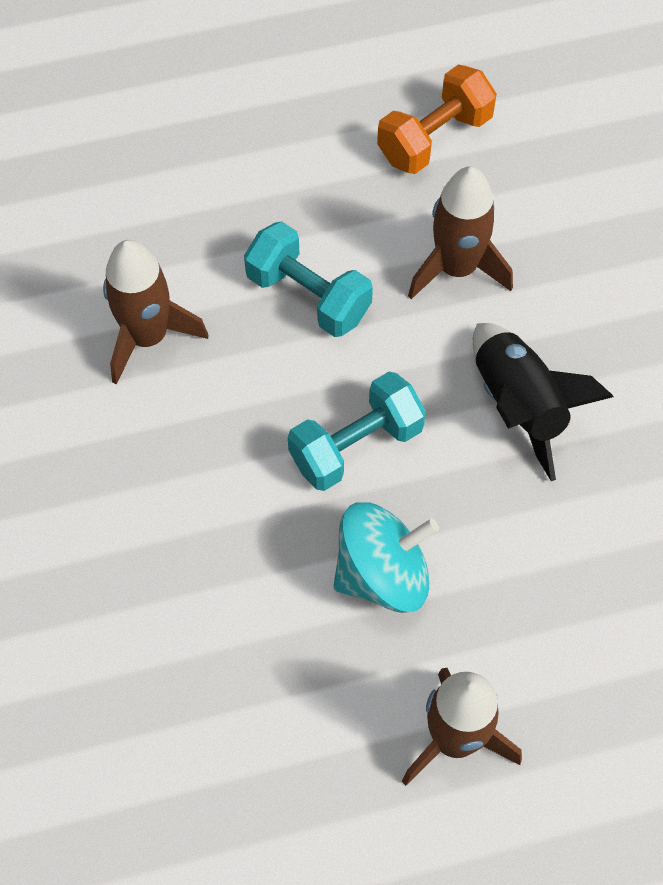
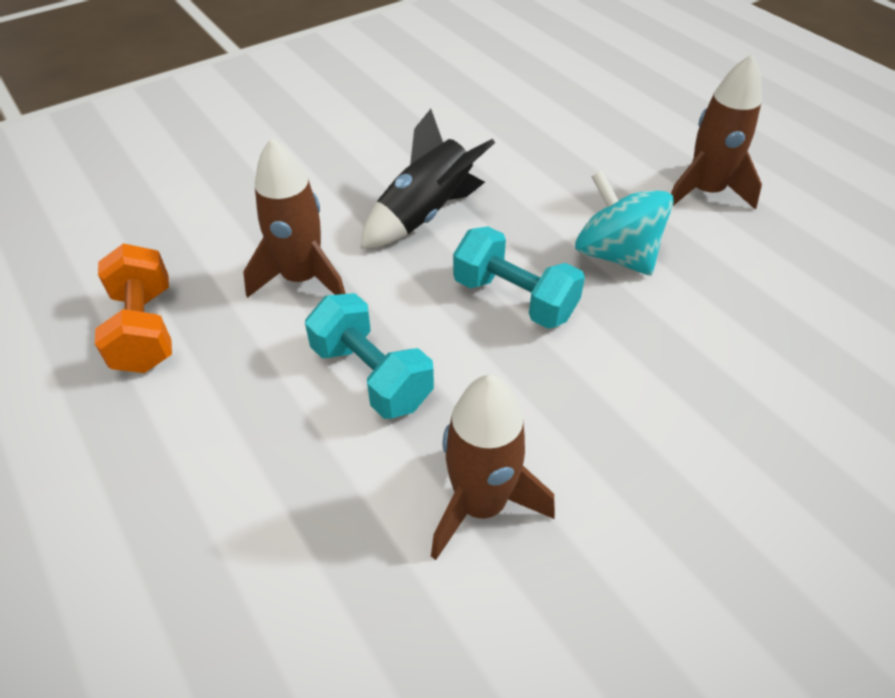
camera: 110 degrees left, 15 degrees down
turquoise dumbbell [244,221,373,337] -> turquoise dumbbell turned 60 degrees counterclockwise [305,293,434,419]
orange dumbbell [377,65,497,174] -> orange dumbbell turned 45 degrees clockwise [95,244,172,373]

